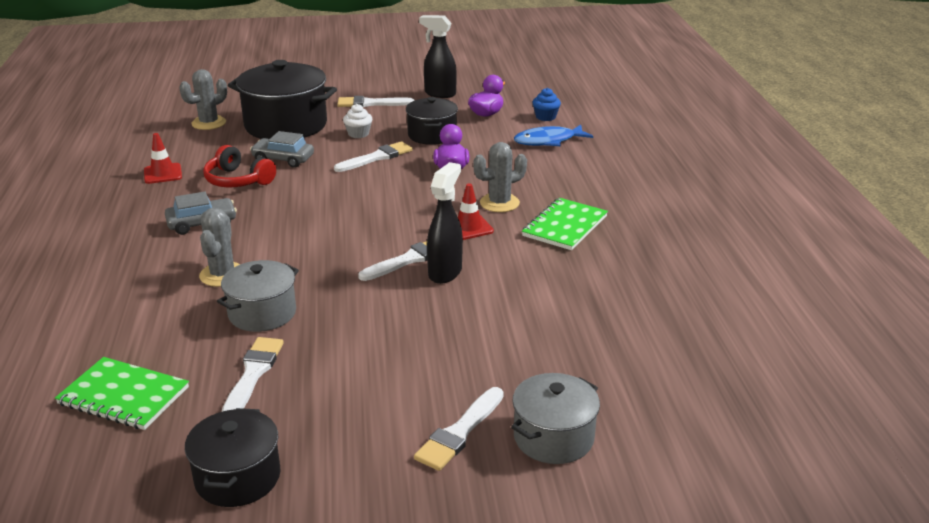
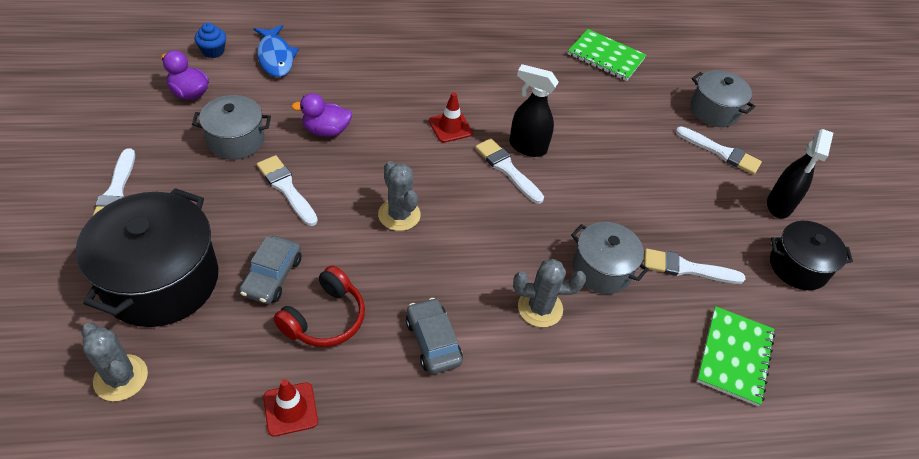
camera: 95 degrees left, 20 degrees up
white cupcake [343,104,372,138] -> none
black pot [406,97,458,145] -> grey pot [192,95,271,159]
black spray bottle [419,15,457,98] -> black spray bottle moved to [767,129,833,218]
grey cactus [473,142,527,212] -> grey cactus moved to [378,161,421,231]
green notebook [522,198,608,250] -> green notebook moved to [568,29,646,81]

